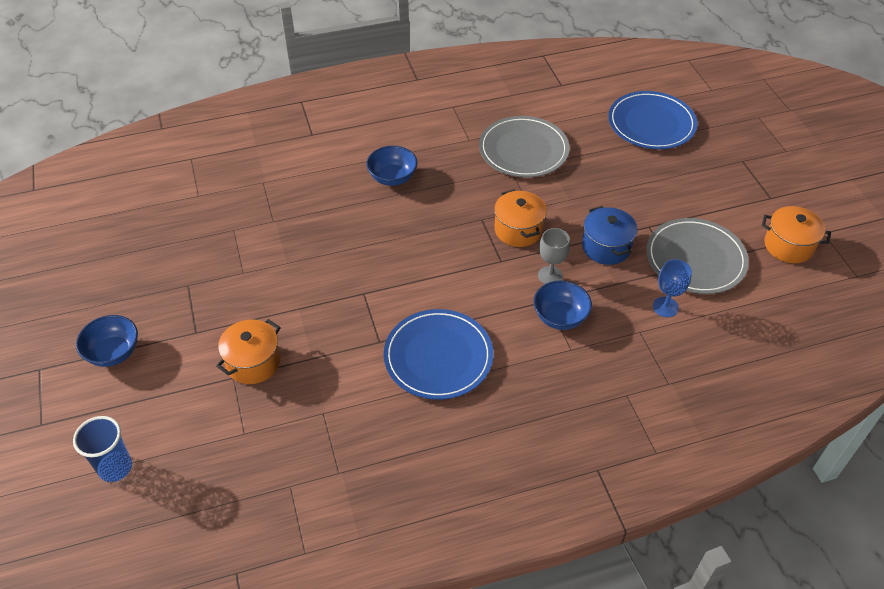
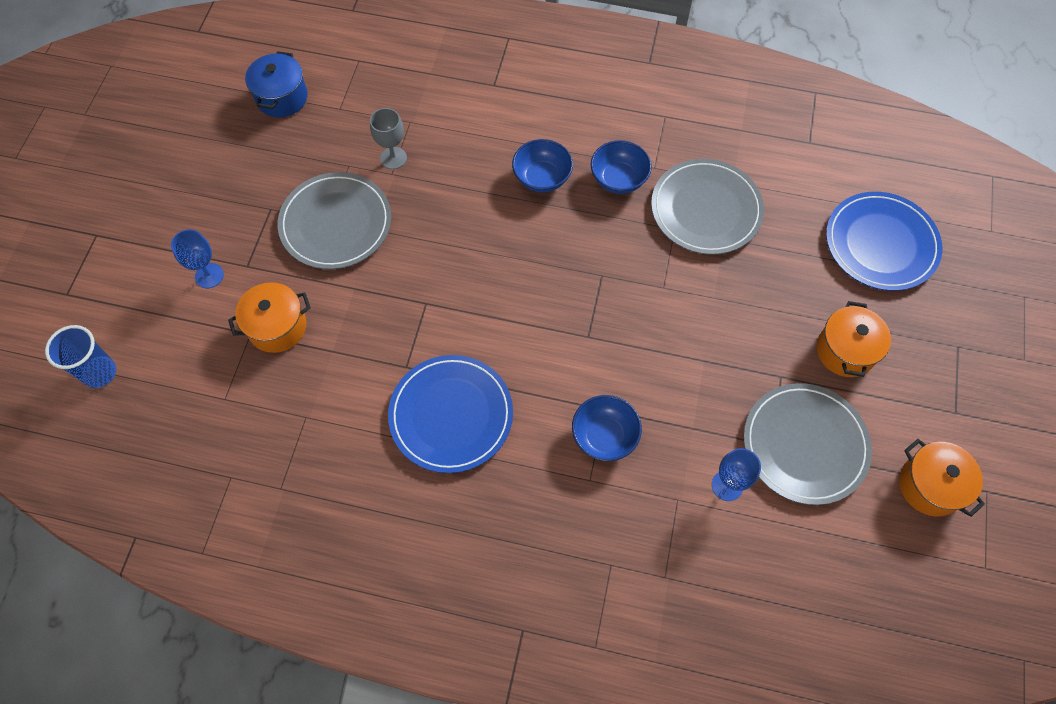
camera: 30 degrees right, 15 degrees up
blue bowl [76,315,138,367] -> blue bowl moved to [591,140,652,194]
orange pot [494,189,547,247] -> orange pot moved to [817,301,891,377]
grey goblet [538,228,570,284] -> grey goblet moved to [370,108,407,169]
blue pot [582,206,637,265] -> blue pot moved to [245,51,308,117]
none -> blue goblet [171,229,224,288]
none -> grey plate [278,172,391,269]

